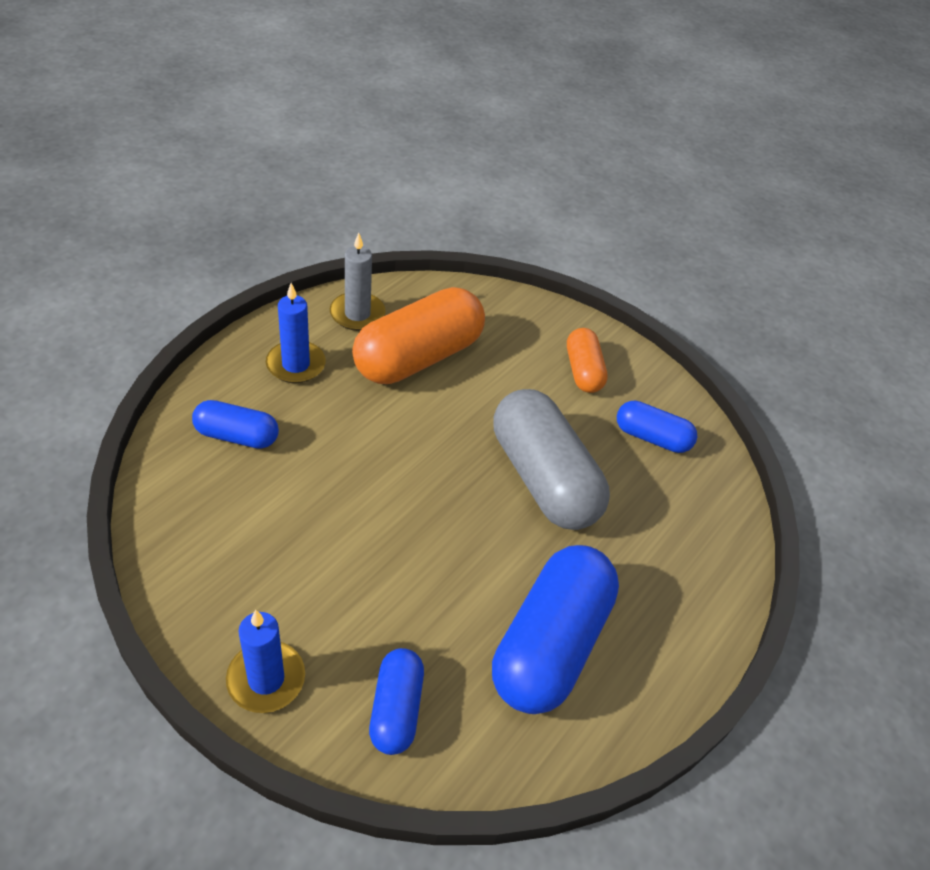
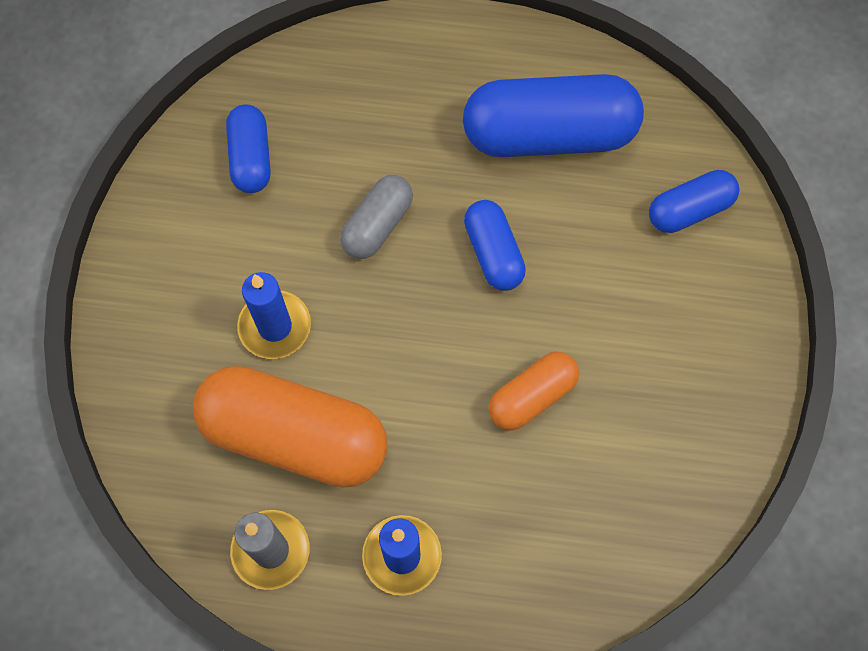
camera: 115 degrees left, 20 degrees up
blue capsule [192,400,279,449] -> blue capsule moved to [464,200,526,291]
blue candle [226,610,305,713] -> blue candle moved to [237,272,311,359]
grey capsule [494,389,610,530] -> grey capsule [340,175,413,259], size x0.53
orange capsule [567,328,608,393] -> orange capsule moved to [488,352,579,430]

